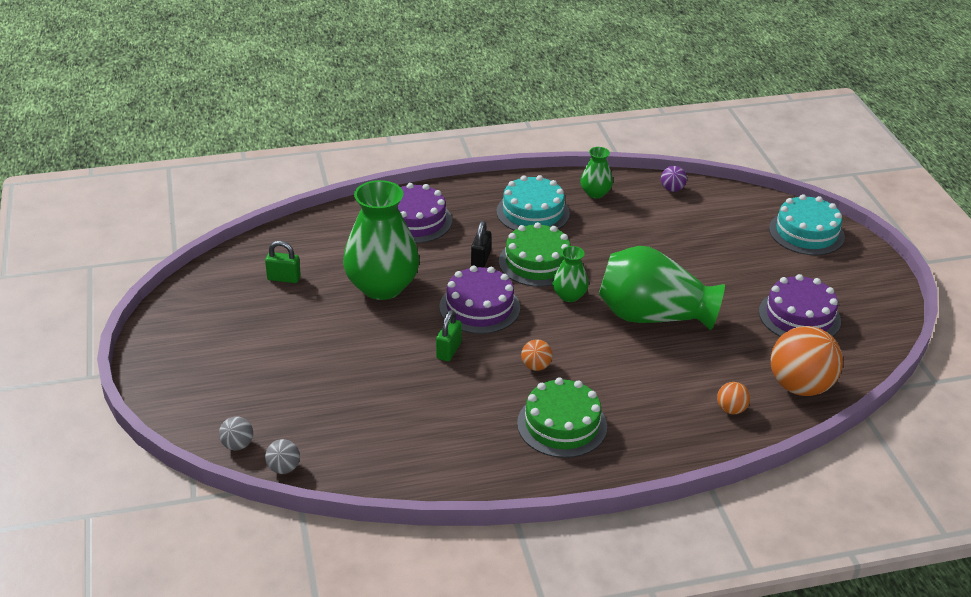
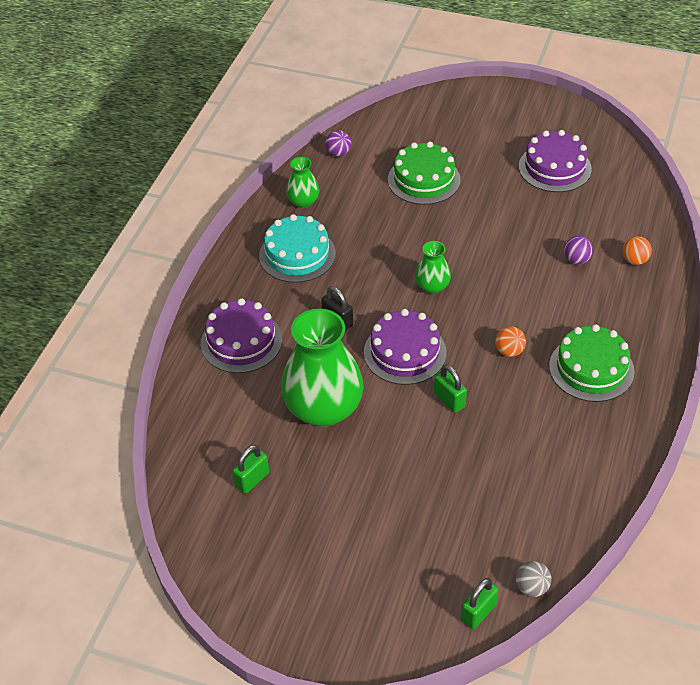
camera: 55 degrees left, 10 degrees up
grey ball [219,416,253,450] -> green padlock [461,578,498,629]
green cake [499,222,570,287] -> green cake moved to [388,142,461,205]
green vase [599,246,725,331] -> none
turquoise cake [769,194,845,255] -> none
orange ball [771,326,843,396] -> none
none -> purple ball [564,236,593,264]

